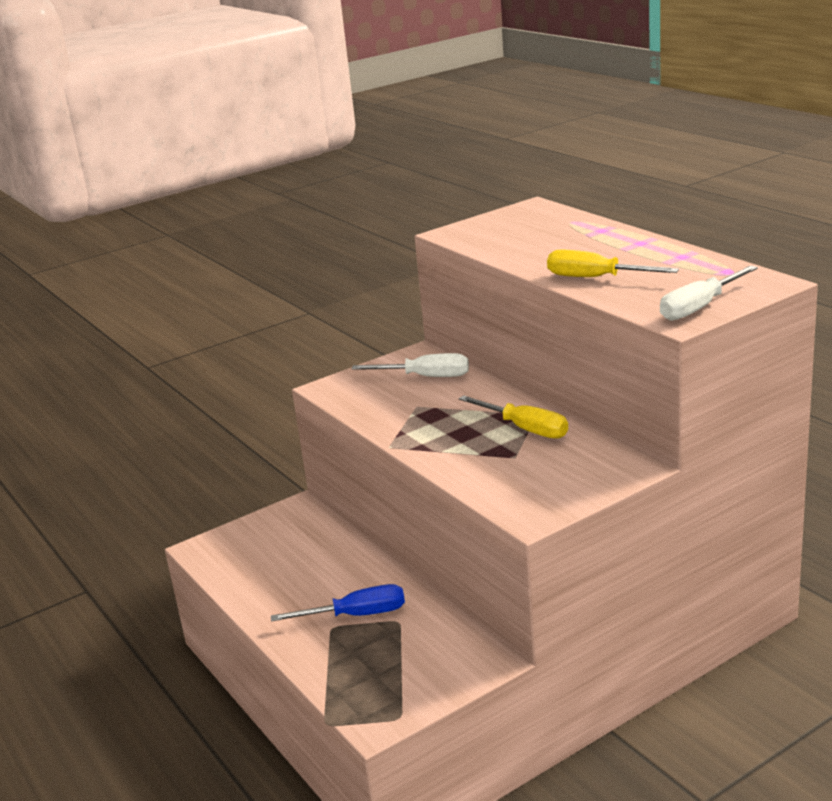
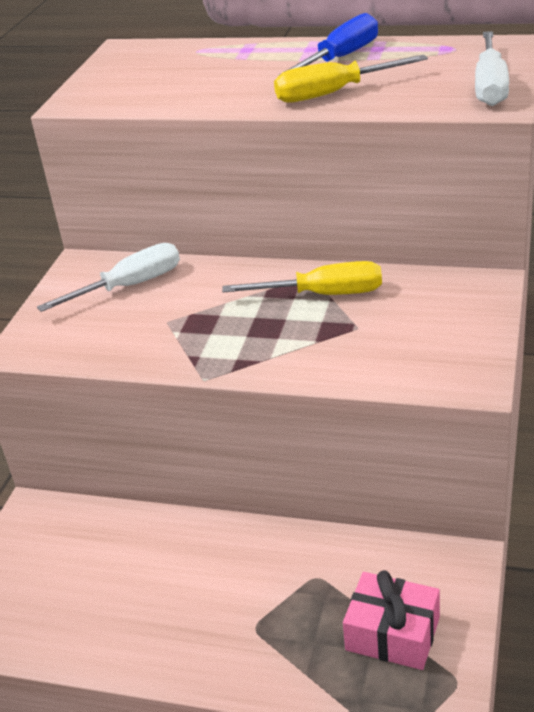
camera: 40 degrees left, 10 degrees up
blue screwdriver [271,584,405,622] -> blue screwdriver moved to [278,13,378,76]
none -> pink gift [343,570,440,670]

